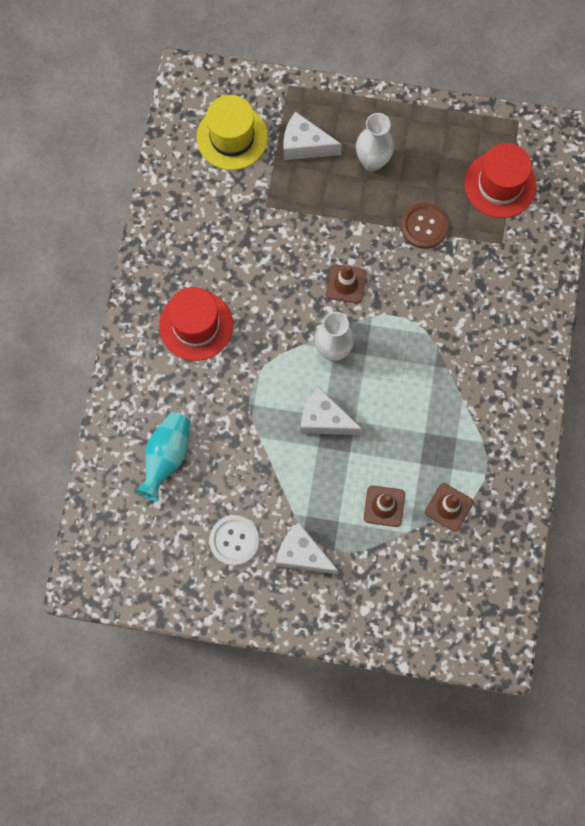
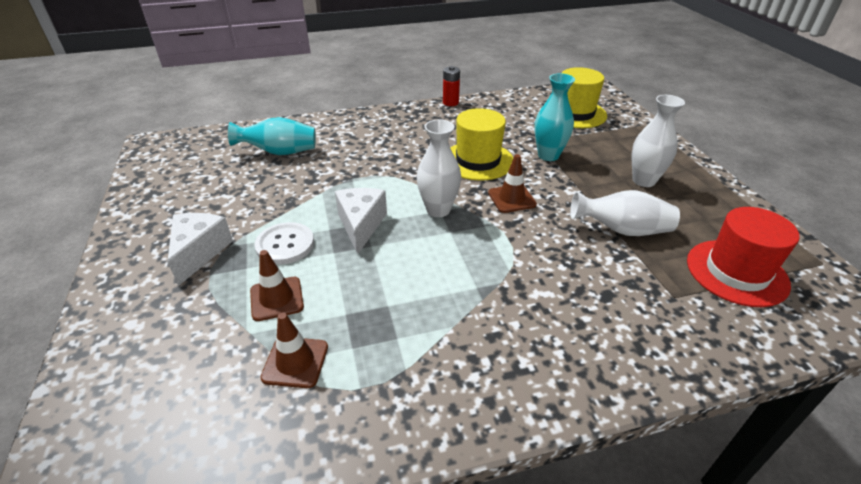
camera: 65 degrees right, 35 degrees down
red hat [159,287,233,361] -> none
white button [209,515,259,566] -> white button moved to [254,222,314,265]
white cheese [283,112,342,160] -> none
brown button [401,203,448,249] -> white vase [570,190,680,236]
none -> red battery [443,66,460,106]
none -> yellow hat [451,108,513,181]
none -> turquoise vase [534,73,575,161]

